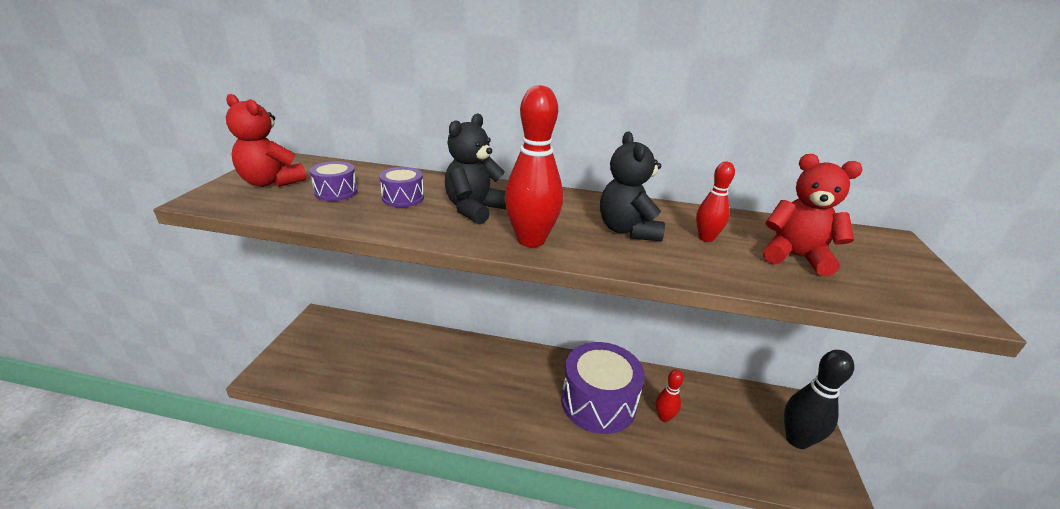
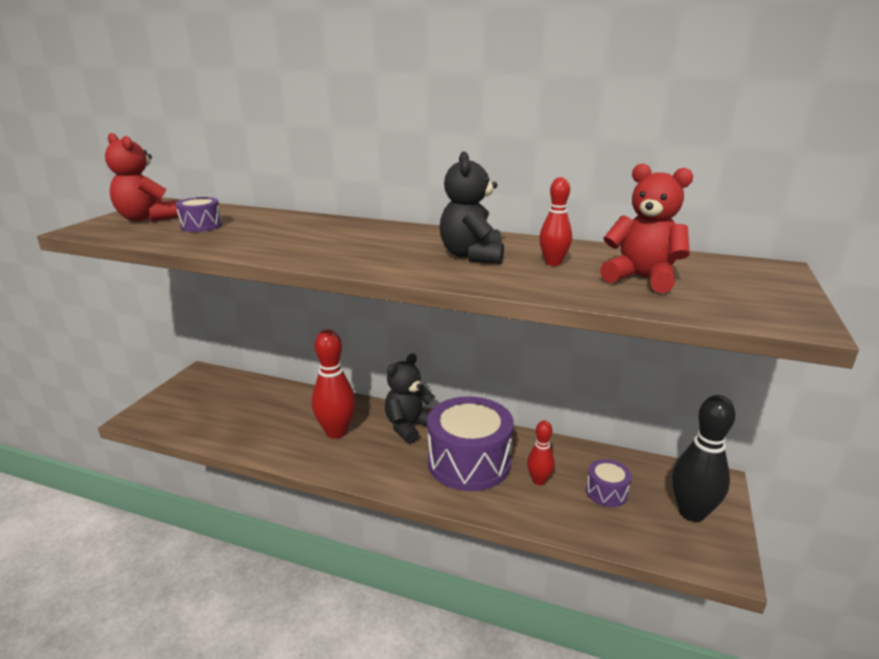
camera: 10 degrees right, 5 degrees down
purple drum [379,167,424,207] -> purple drum moved to [586,459,632,507]
black teddy bear [445,113,506,224] -> black teddy bear moved to [385,353,435,444]
red bowling pin [505,85,563,247] -> red bowling pin moved to [312,330,356,439]

